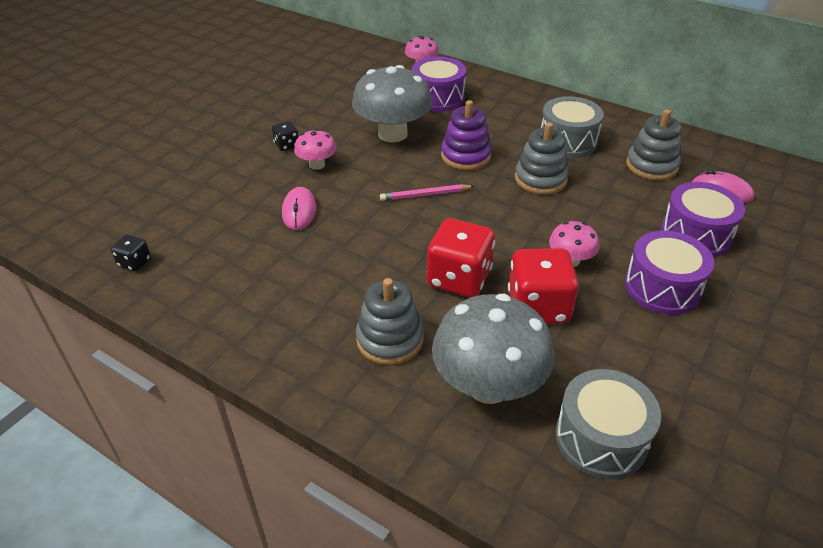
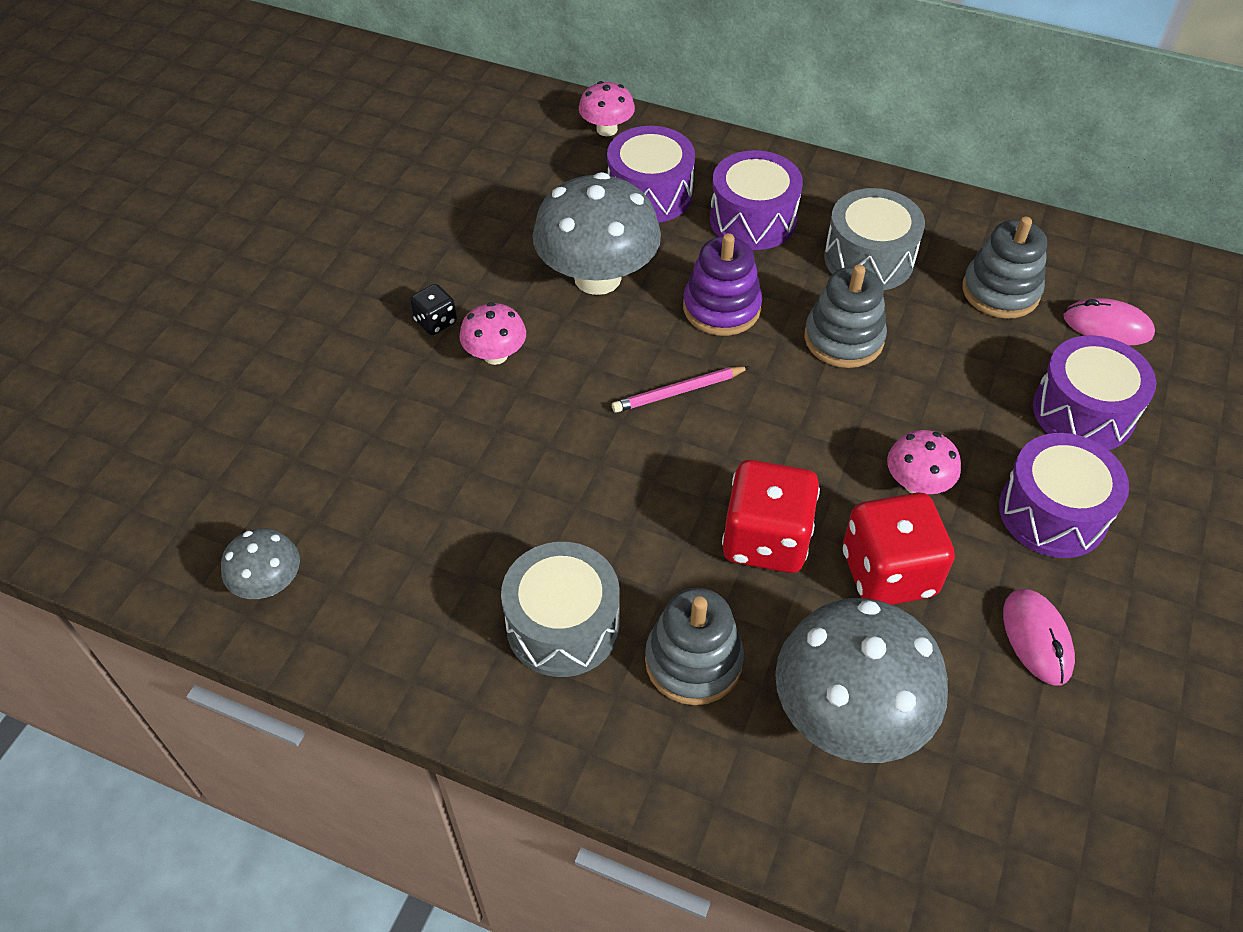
camera: 10 degrees left, 10 degrees up
black dice [111,234,151,272] -> grey mushroom [221,528,300,599]
pink mouse [282,187,316,230] -> pink mouse moved to [1003,589,1075,686]
grey drum [555,369,661,479] -> grey drum moved to [501,542,620,677]
none -> purple drum [710,150,803,250]

